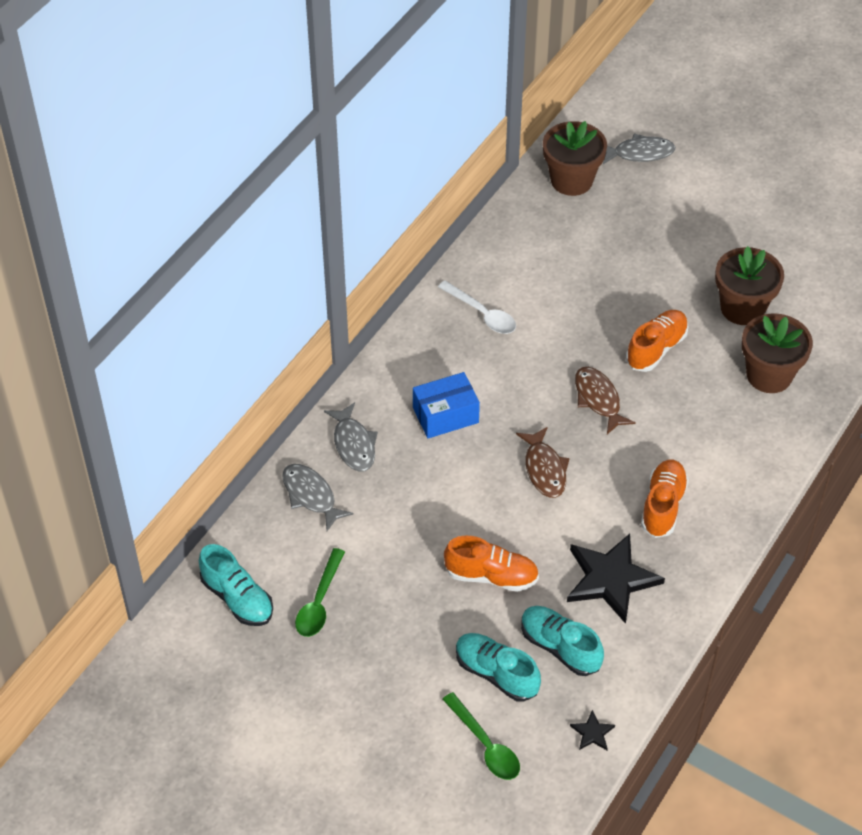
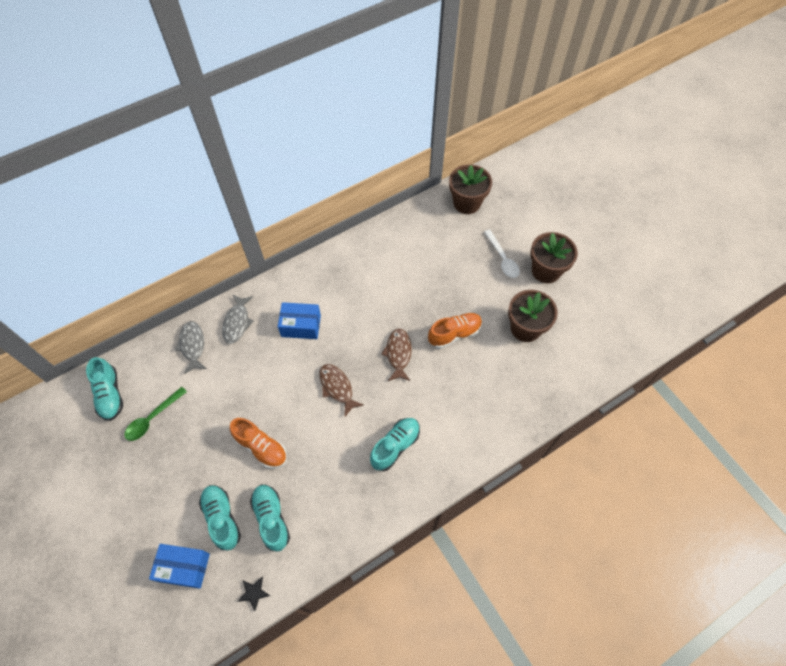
camera: 25 degrees right, 10 degrees up
white spoon [438,281,516,334] -> white spoon moved to [484,230,520,278]
green spoon [442,692,520,780] -> blue box [149,544,210,589]
brown fish [516,427,570,498] -> brown fish turned 135 degrees clockwise [319,364,364,416]
black star [567,534,665,624] -> none
grey fish [603,133,675,164] -> none
orange shoe [641,460,689,538] -> turquoise shoe [370,418,420,471]
brown flower pot [742,313,813,393] -> brown flower pot moved to [530,232,578,283]

